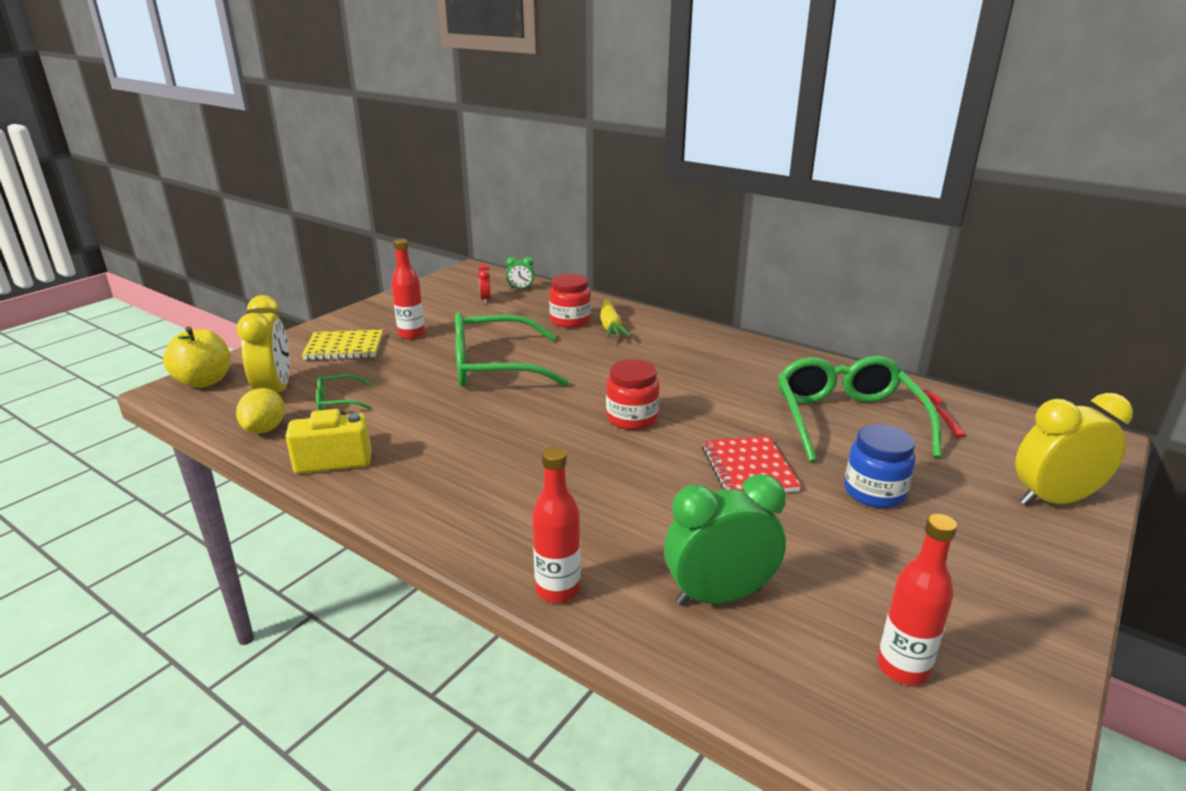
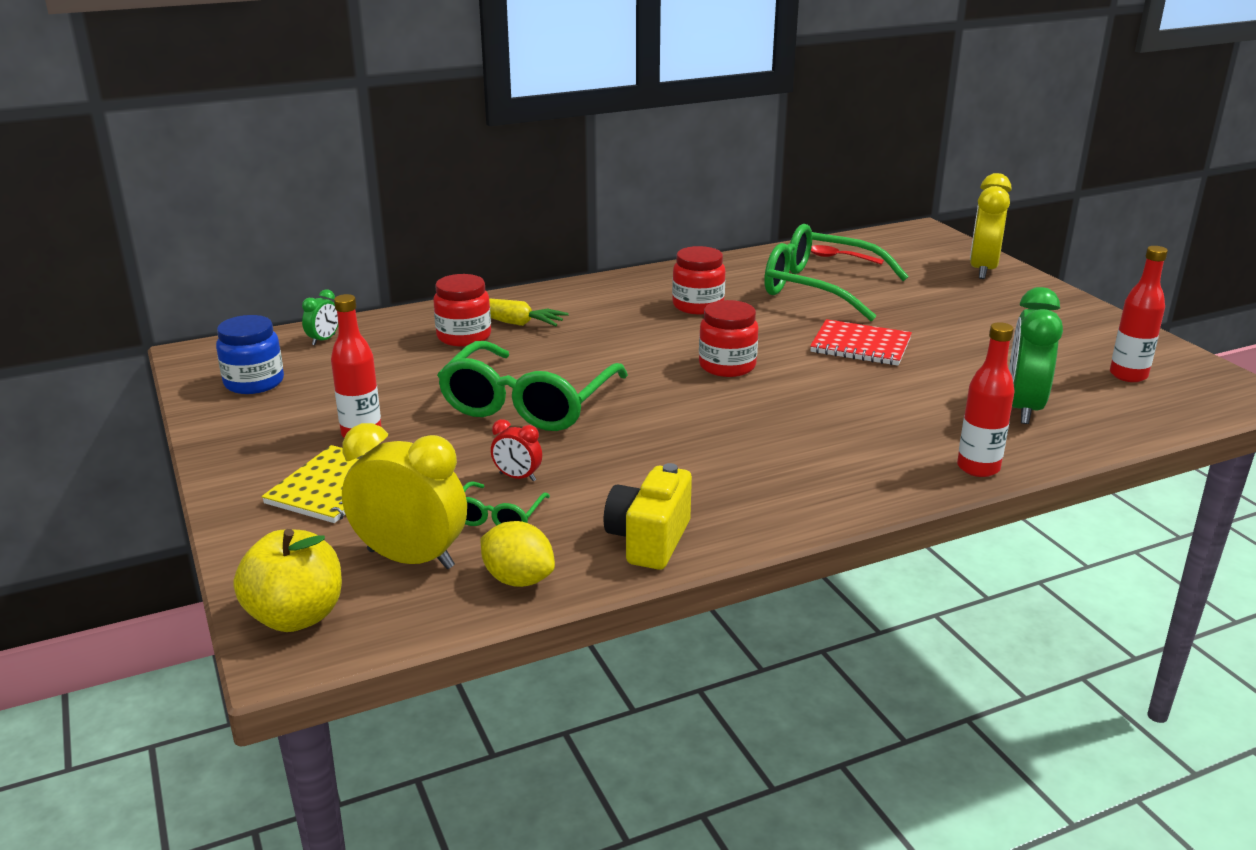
camera: 60 degrees left, 0 degrees up
red clock [478,264,491,304] -> red clock moved to [491,419,542,481]
blue jar [845,424,916,508] -> blue jar moved to [216,315,284,394]
none -> red jar [672,246,726,314]

